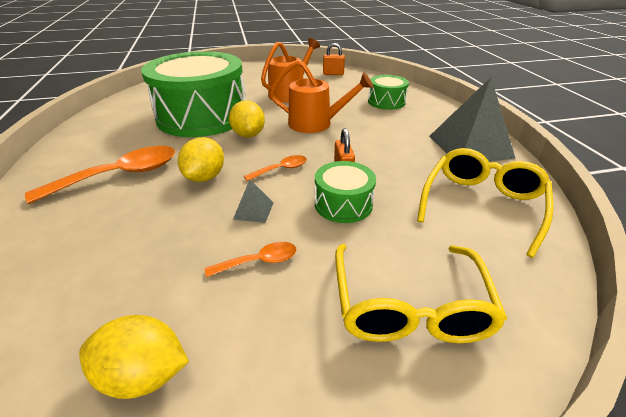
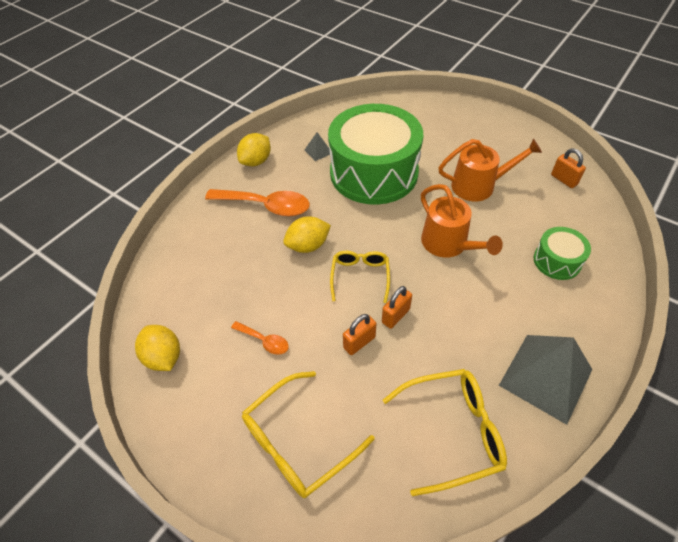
camera: 50 degrees right, 15 degrees up
yellow lemon [229,100,265,138] -> yellow lemon moved to [237,133,271,166]
grey pyramid [233,180,273,223] -> grey pyramid moved to [305,132,330,161]
orange spoon [244,155,307,181] -> yellow glasses [330,251,390,303]
green drum [315,161,376,223] -> orange padlock [343,314,376,355]

